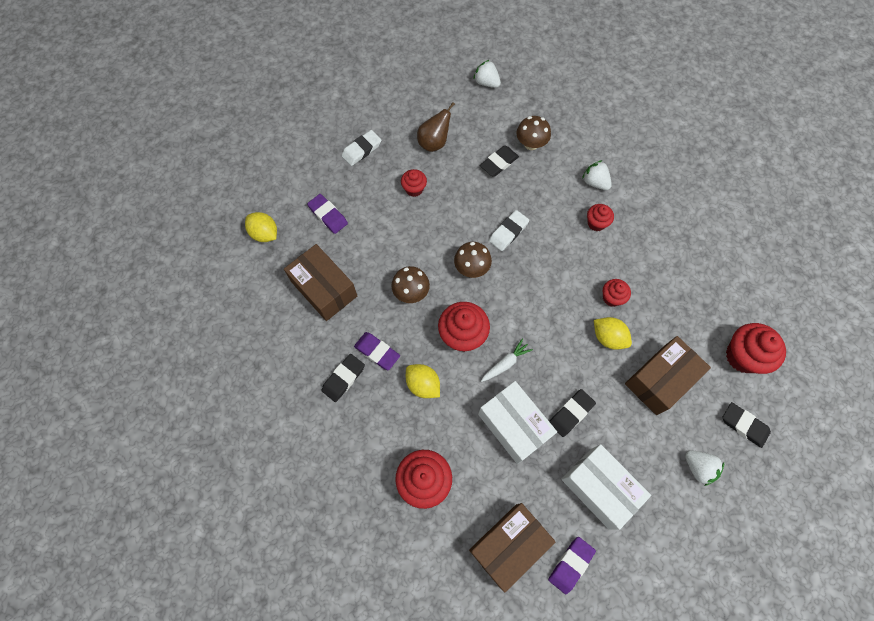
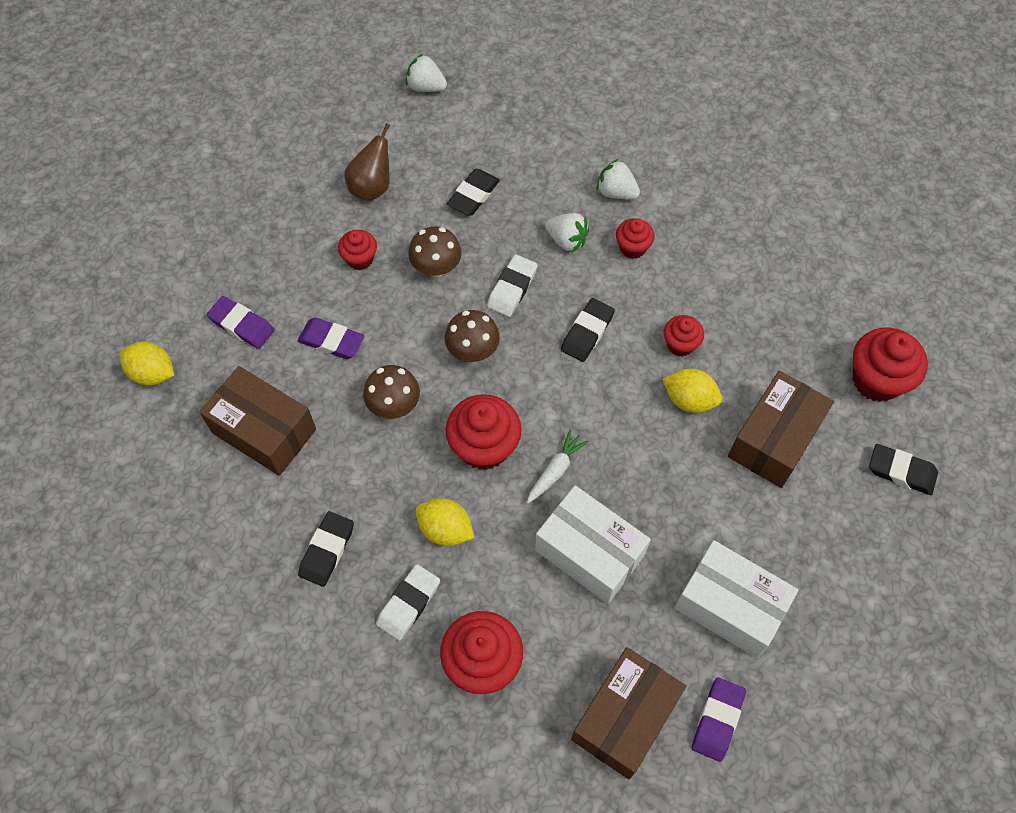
camera: 15 degrees left, 5 degrees down
white eraser [341,130,381,166] -> white eraser moved to [376,564,440,641]
purple eraser [354,332,400,370] -> purple eraser moved to [298,318,364,359]
brown mushroom [516,116,551,150] -> brown mushroom moved to [408,226,462,277]
black eraser [549,389,596,437] -> black eraser moved to [561,298,615,362]
white strawberry [685,450,724,486] -> white strawberry moved to [545,213,589,253]

